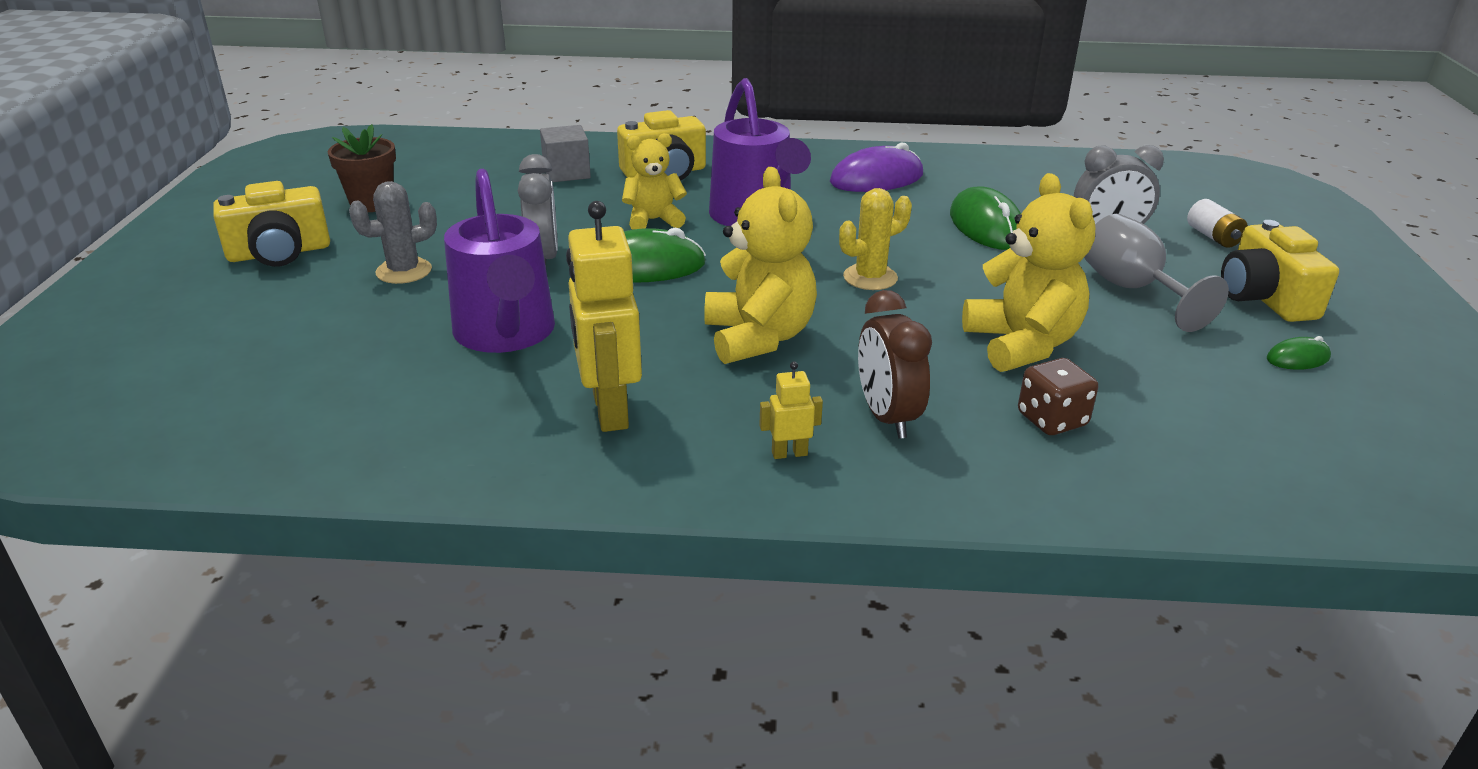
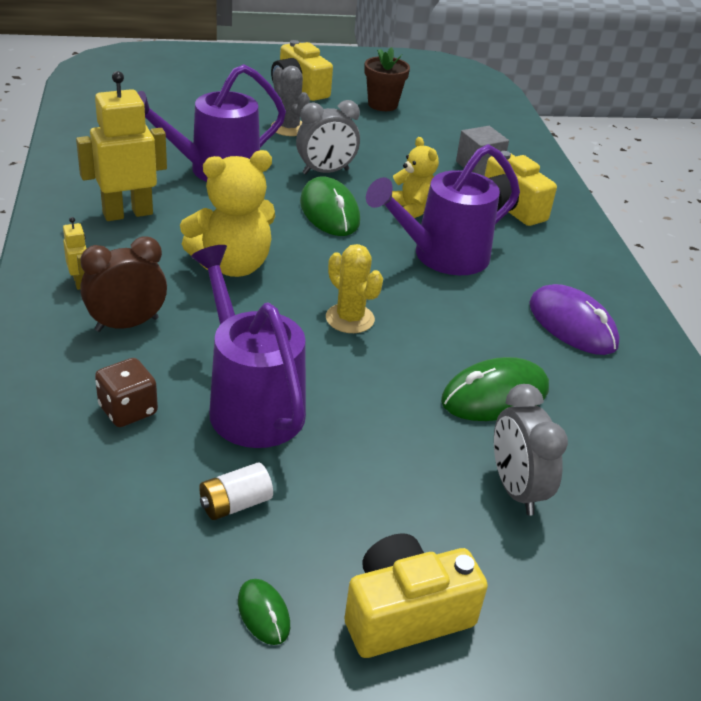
camera: 75 degrees right, 5 degrees up
yellow teddy bear [962,173,1095,372] -> purple watering can [191,245,306,448]
grey goblet [1084,214,1229,332] -> none
white battery [1187,199,1248,248] -> white battery moved to [199,463,273,520]

